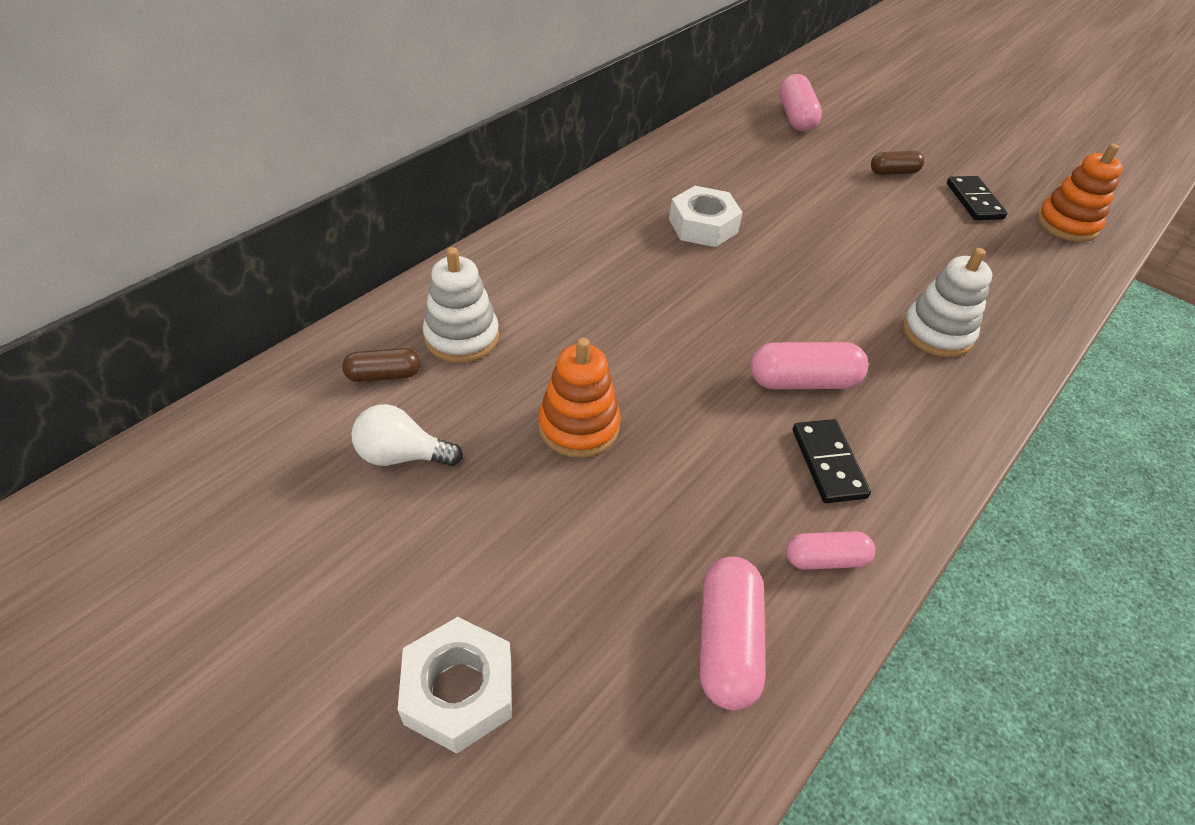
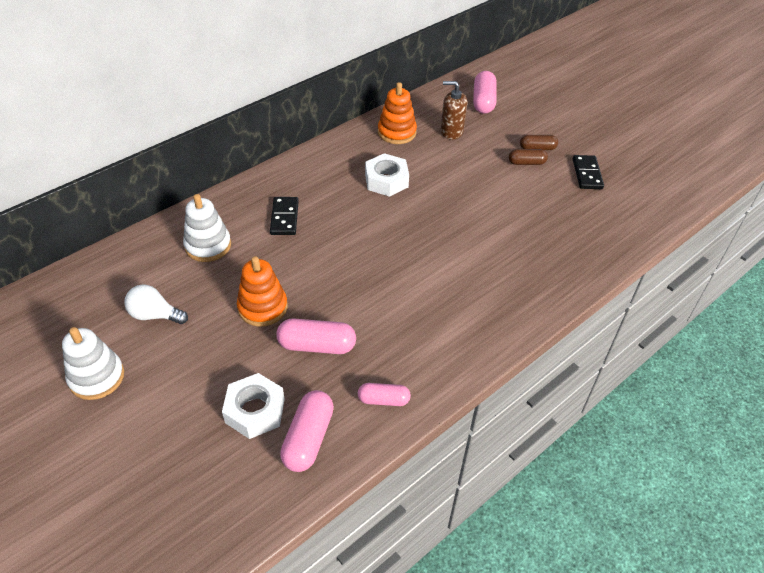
camera: 10 degrees right, 0 degrees up
brown capsule [342,348,421,382] -> brown capsule moved to [509,149,548,165]
white nut [398,617,512,754] -> white nut moved to [222,373,285,439]
pink capsule [750,342,868,390] -> pink capsule moved to [276,318,356,354]
black domino [793,419,871,503] -> black domino moved to [270,197,299,235]
white stacking toy [902,248,992,357] -> white stacking toy moved to [62,327,124,400]
orange stacking toy [1037,144,1123,242] -> orange stacking toy moved to [378,82,417,144]
none -> brown soap dispenser [441,81,467,139]

